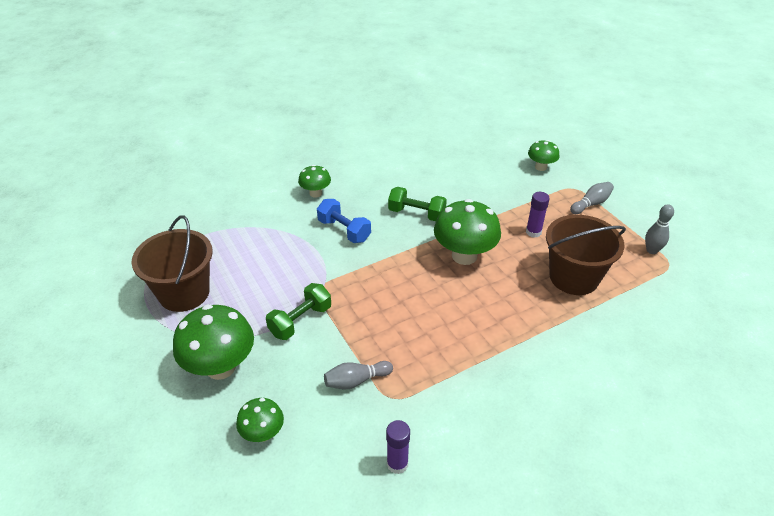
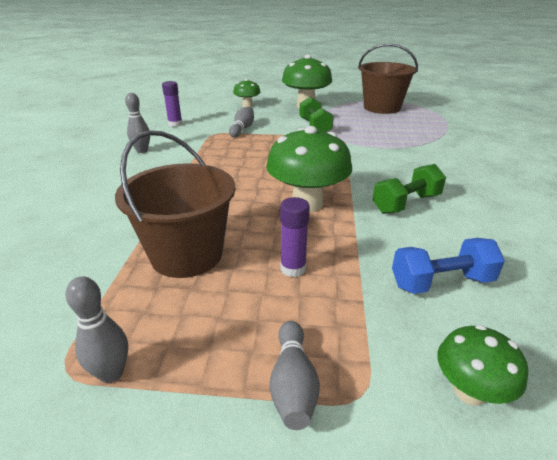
camera: 125 degrees right, 10 degrees down
green mushroom [298,165,331,197] -> none
blue dumbbell [317,199,371,243] -> blue dumbbell moved to [392,238,505,294]
none -> grey bowling pin [125,93,150,153]

